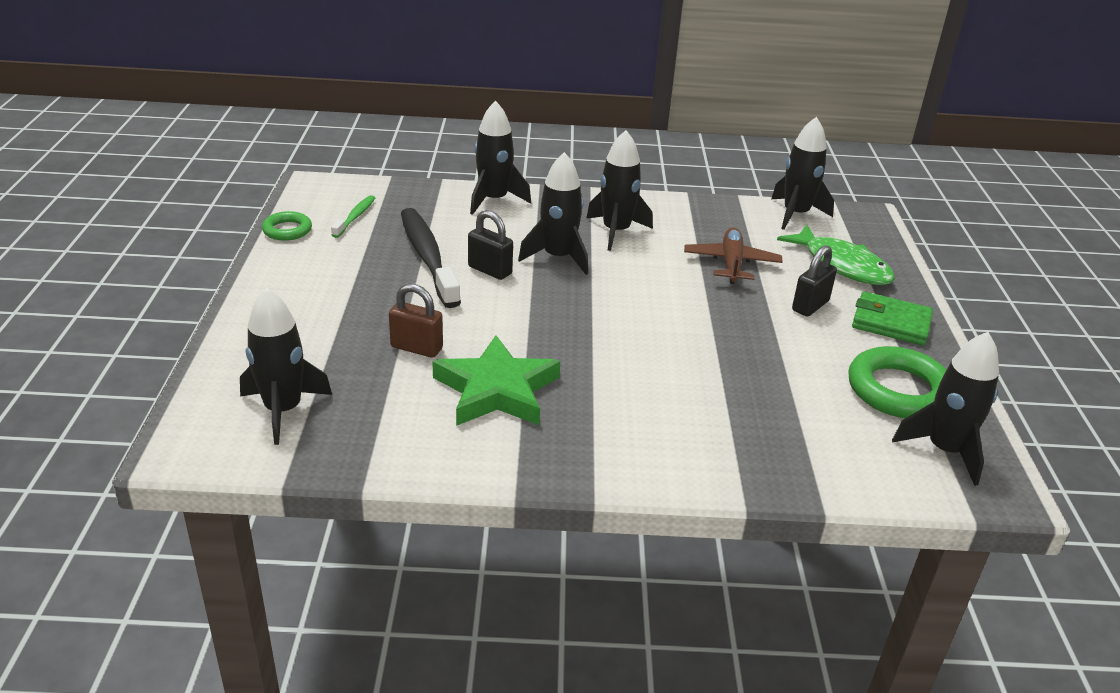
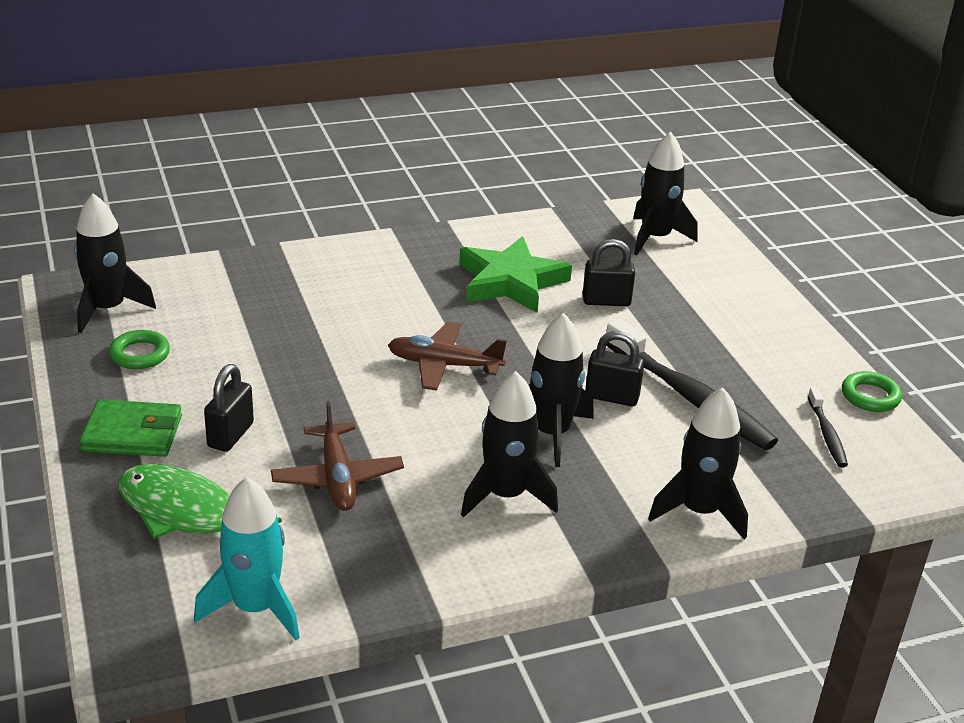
camera: 160 degrees right, 0 degrees up
green toothbrush [331,195,375,238] -> black toothbrush [808,388,848,467]
brown padlock [389,284,443,358] -> black padlock [583,239,635,306]
black rocket [771,117,834,230] -> turquoise rocket [194,477,300,640]
green ring [848,346,946,418] -> green ring [109,330,170,369], size x0.56
none -> brown plane [388,321,507,391]

